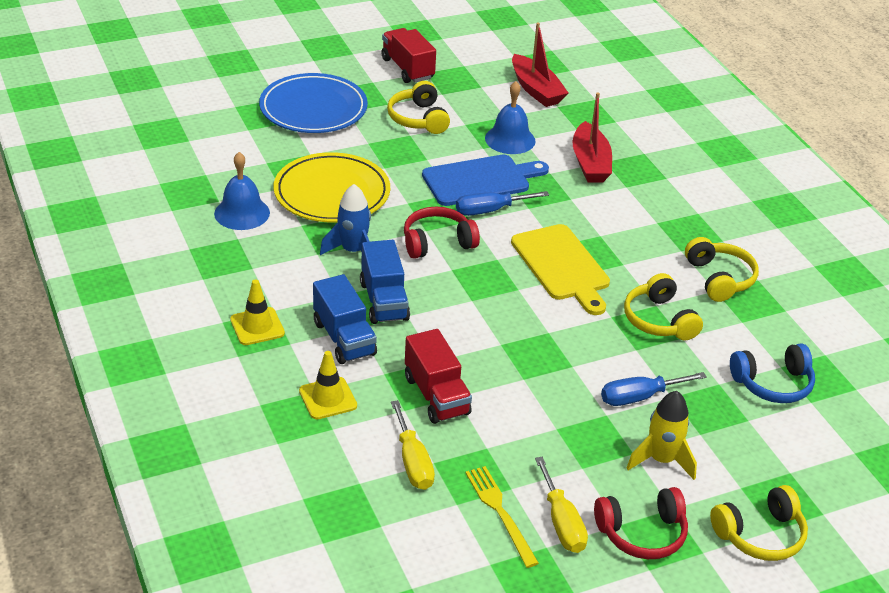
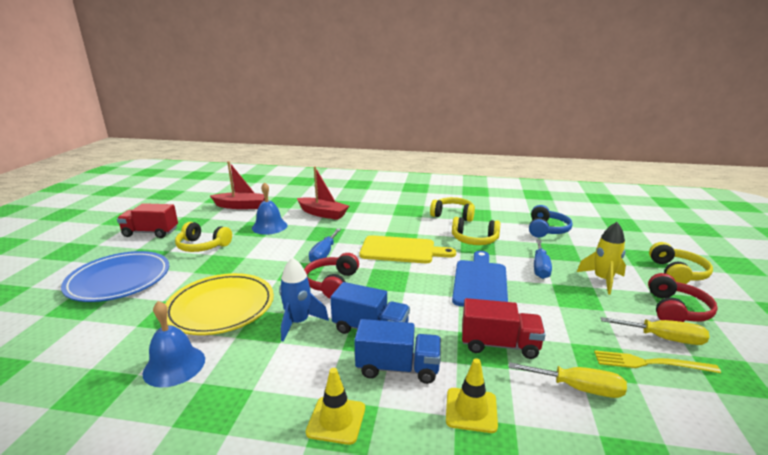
camera: 55 degrees left, 15 degrees down
blue cutting board [422,155,549,206] -> blue cutting board moved to [452,251,508,307]

